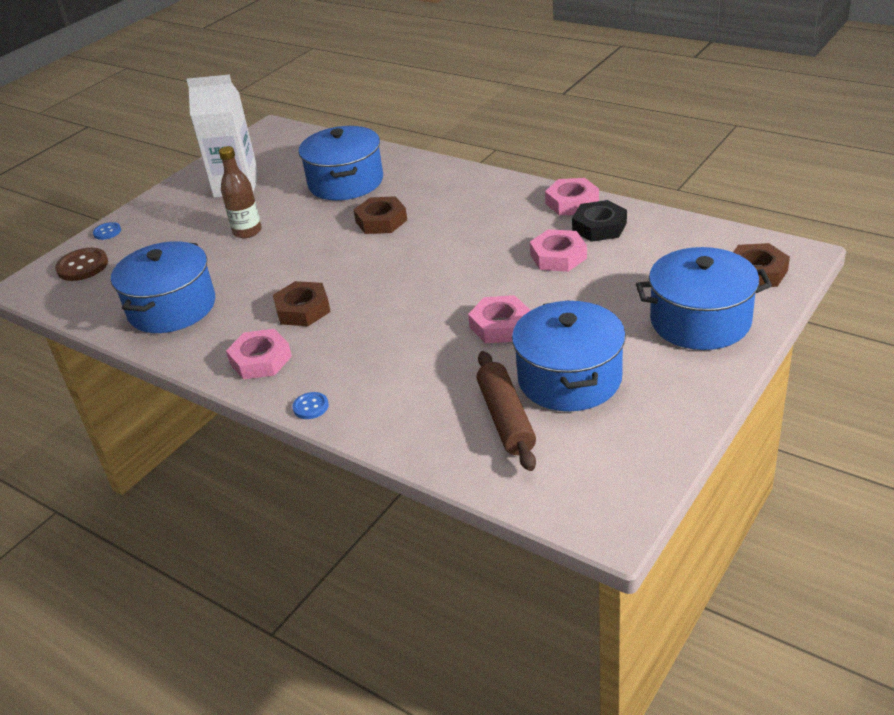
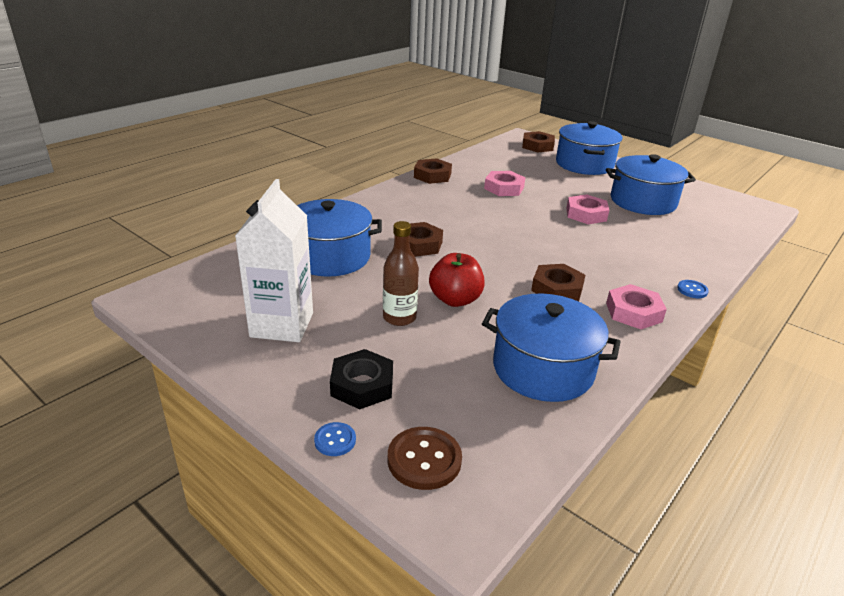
camera: 90 degrees left, 5 degrees down
brown rolling pin [477,351,536,471] -> none
pink nut [545,178,599,215] -> brown nut [414,158,452,184]
black nut [572,200,627,242] -> black nut moved to [330,349,393,409]
none -> red apple [429,253,485,307]

